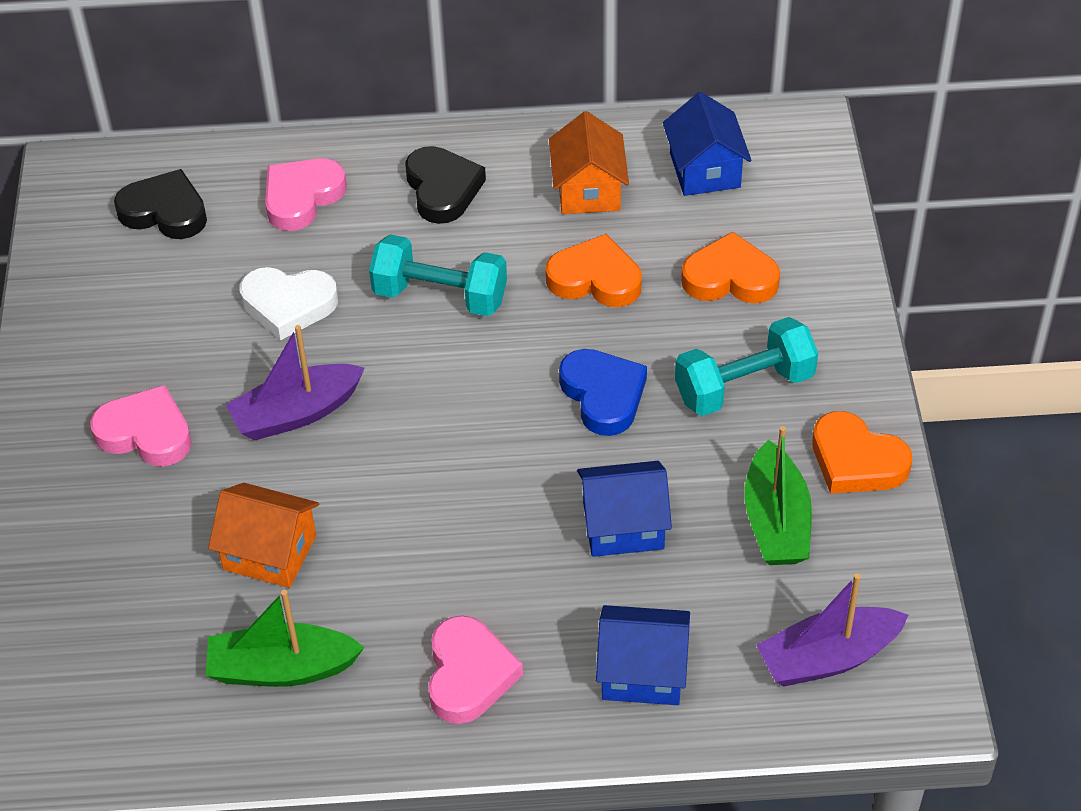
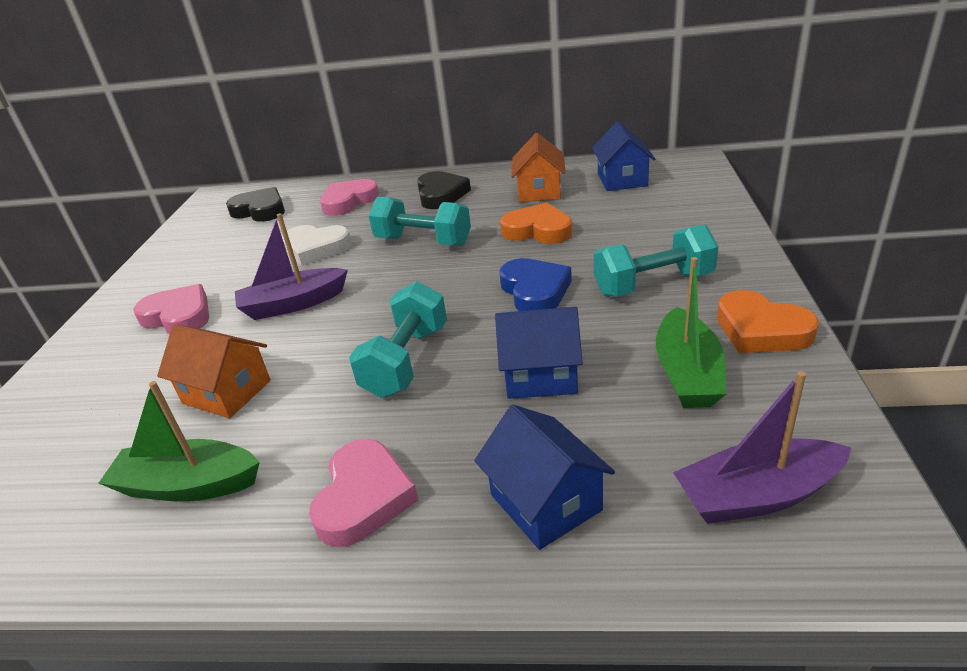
camera: 10 degrees right, 15 degrees down
blue house [596,605,690,705] -> blue house turned 45 degrees clockwise [474,405,615,550]
orange heart [681,232,780,303] -> none
none -> turquoise dumbbell [349,281,447,398]

